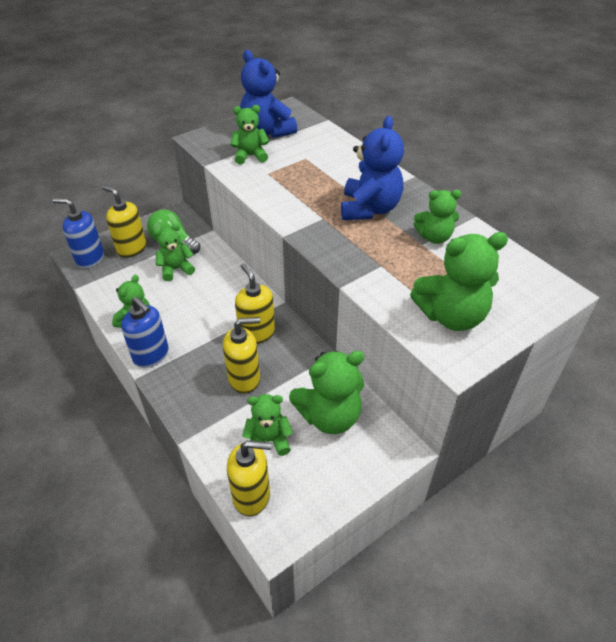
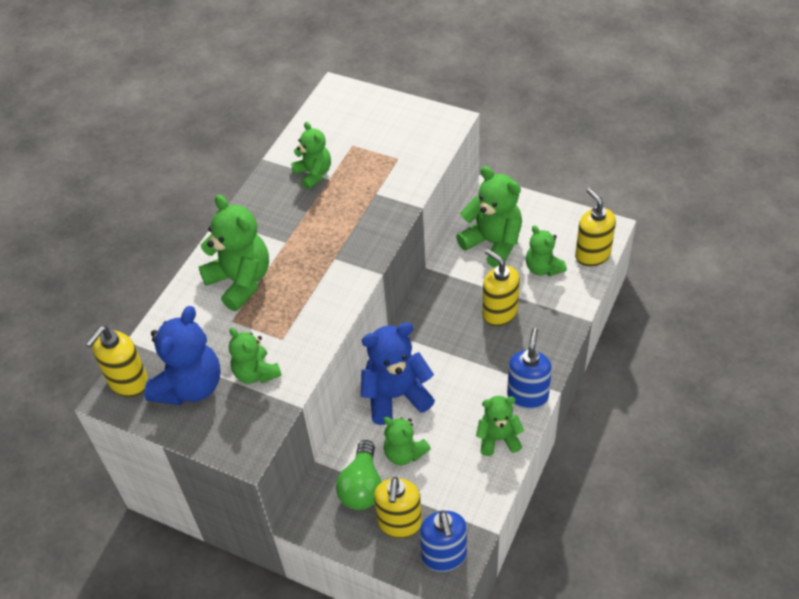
camera: 115 degrees left, 5 degrees up
yellow soap dispenser [235,263,275,344] -> yellow soap dispenser moved to [85,326,149,397]
blue teddy bear [341,116,404,220] -> blue teddy bear moved to [361,322,435,425]
green teddy bear [410,232,508,331] -> green teddy bear moved to [198,195,269,311]

